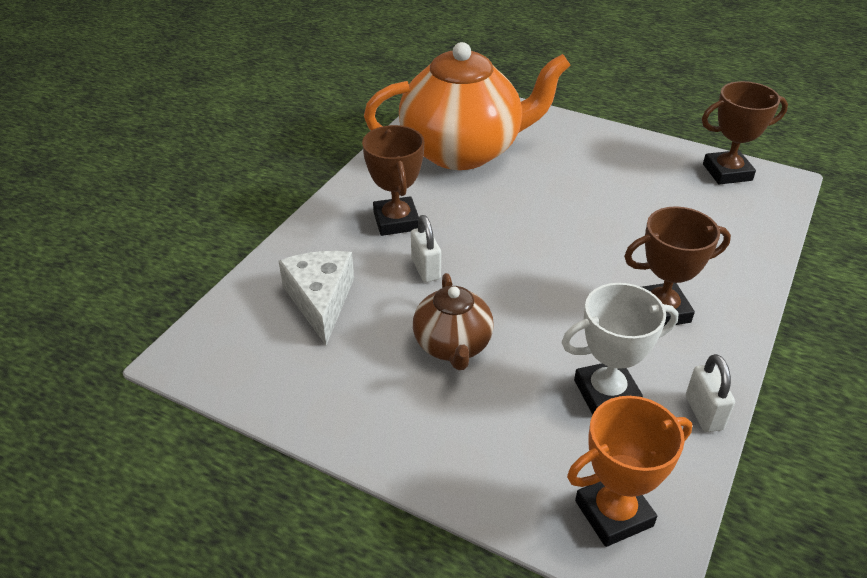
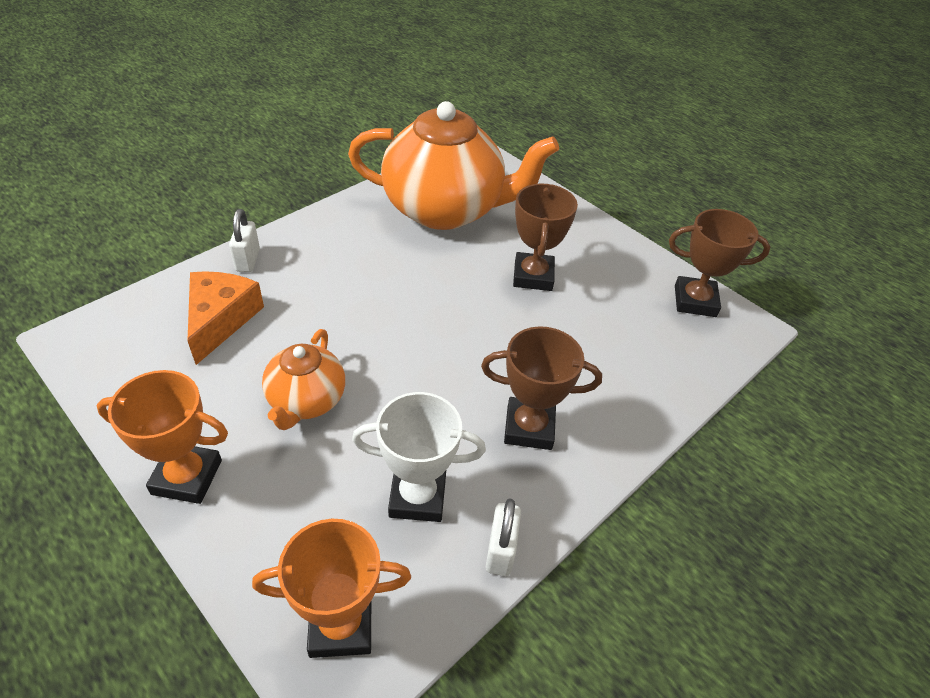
camera: 15 degrees right, 5 degrees up
white cheese [279,251,354,345] -> orange cheese [187,271,264,365]
brown trophy [362,125,425,236] -> brown trophy moved to [513,183,578,291]
white padlock [411,215,441,282] -> white padlock moved to [229,209,260,272]
brown teapot [413,273,494,370] -> orange teapot [262,329,345,430]
none -> orange trophy [97,370,228,504]

